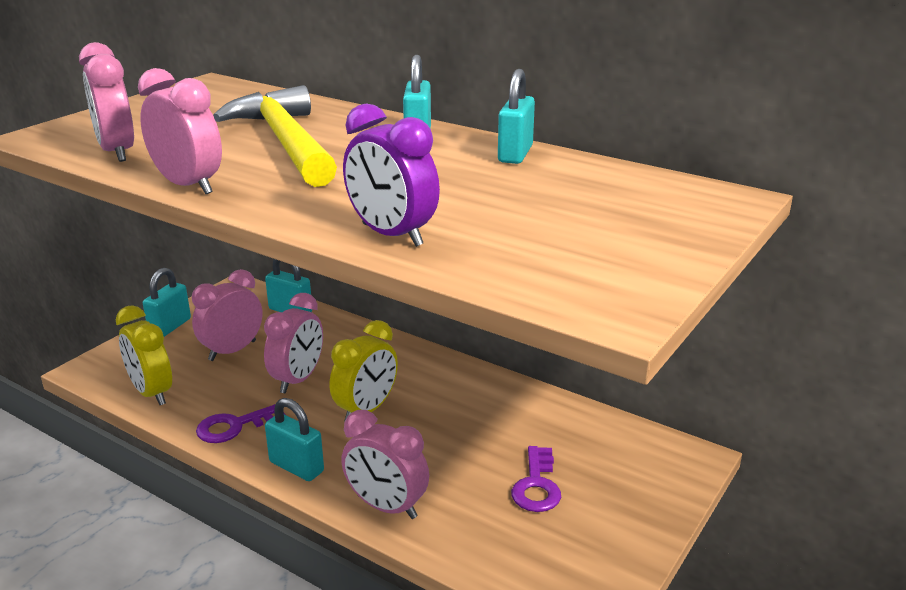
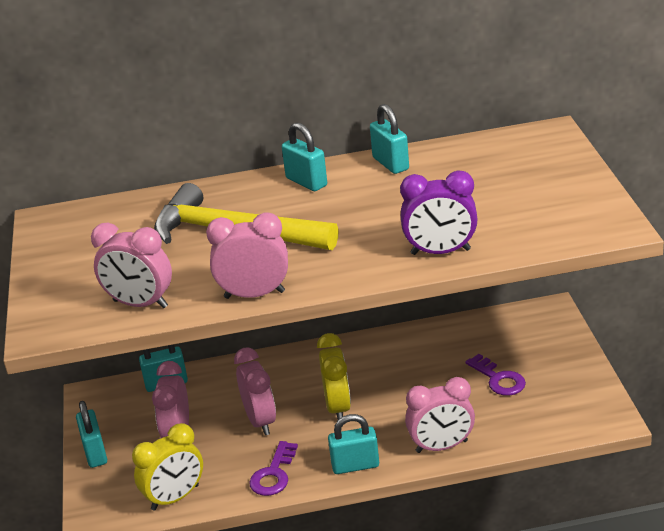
camera: 40 degrees left, 5 degrees up
yellow clock [116,305,172,405] -> yellow clock turned 45 degrees counterclockwise [132,423,203,511]

